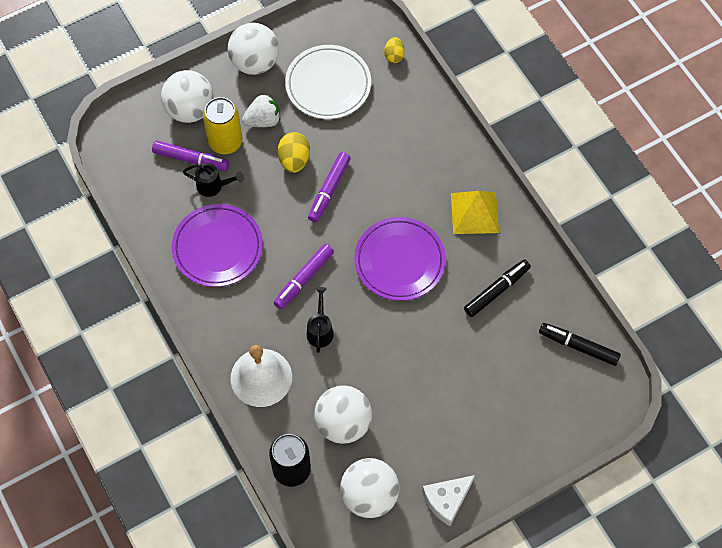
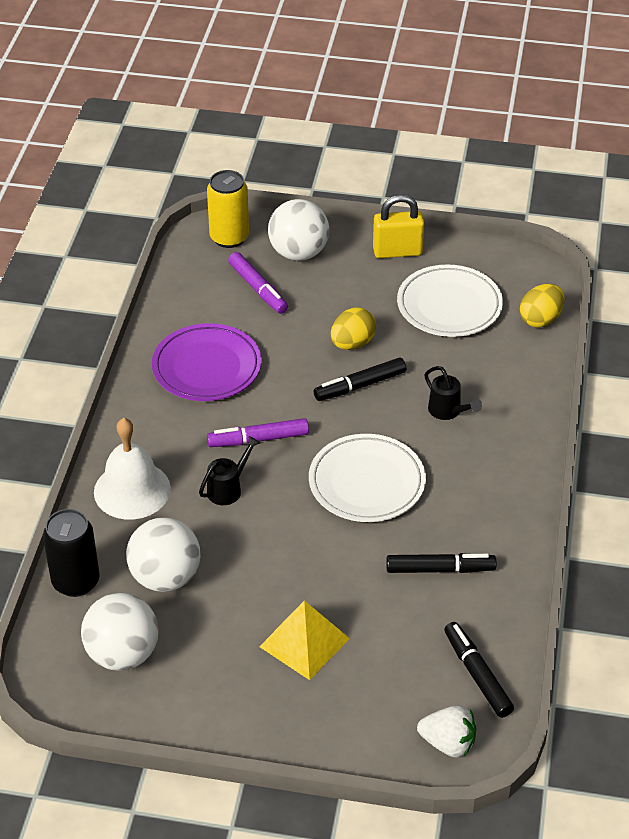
camera: 40 degrees right, 20 degrees down
black watering can [183,163,244,197] -> black watering can moved to [425,366,482,420]
yellow can [203,97,242,154] -> yellow can moved to [207,170,249,248]
white ball [228,23,279,75] -> yellow padlock [373,194,425,258]
white strawberry [242,94,280,127] -> white strawberry moved to [417,705,476,758]
purple marker [308,152,351,222] -> black marker [314,358,406,401]
purple plate [354,217,446,301] -> white plate [309,434,426,522]
yellow egg [384,37,405,63] -> yellow egg [520,284,564,328], size x1.54
white cheese [422,475,475,526] -> none
yellow pyramid [451,191,499,234] -> yellow pyramid moved to [259,600,350,680]

